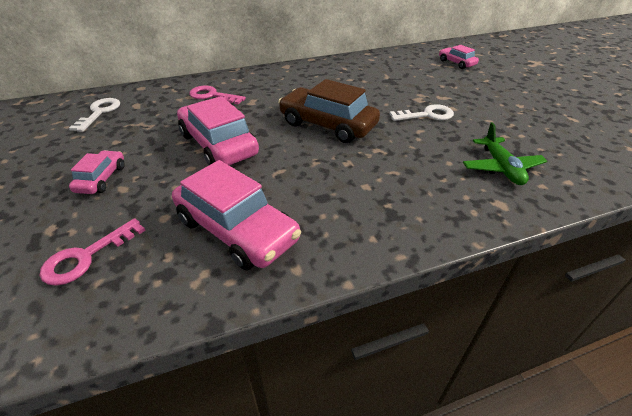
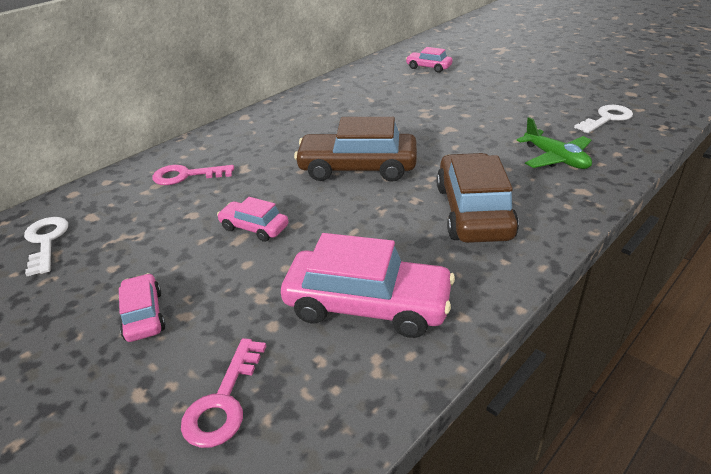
camera: 25 degrees left, 5 degrees down
pink car [177,96,259,165] -> pink car [217,197,288,242], size x0.52
white key [389,104,454,121] -> white key moved to [574,105,633,133]
none -> brown car [436,153,519,243]

